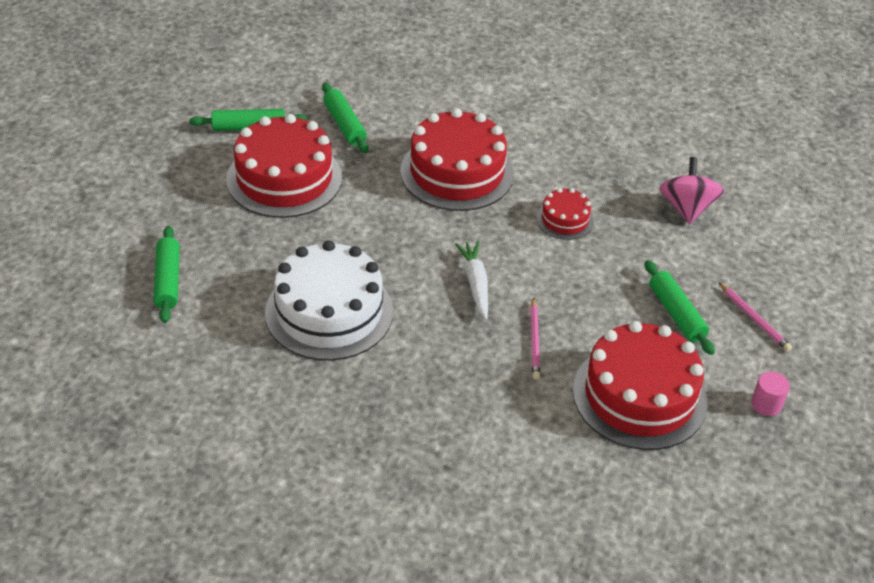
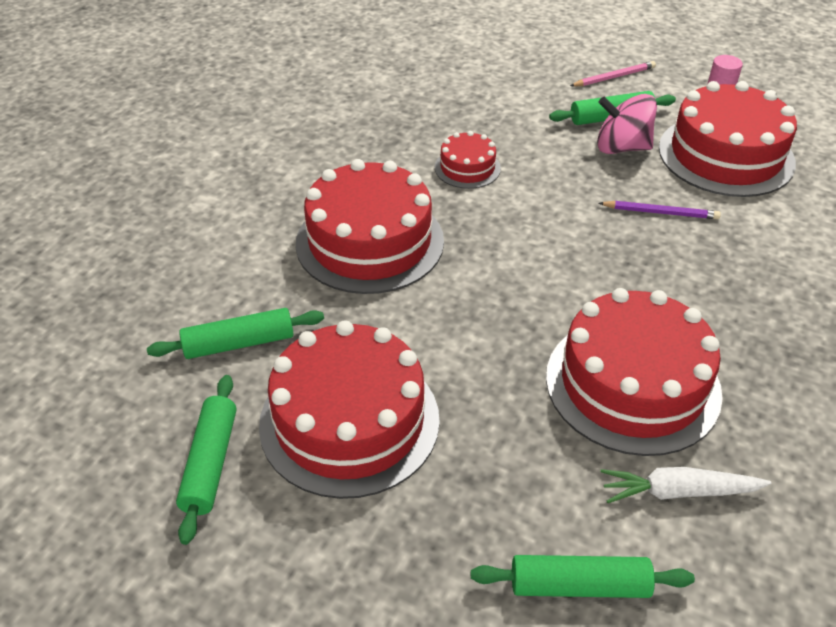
camera: 80 degrees left, 0 degrees up
white cake [265,240,393,361] -> red cake [546,288,723,456]
white carrot [455,241,488,320] -> white carrot moved to [600,467,771,503]
pink pencil [530,297,540,380] -> purple pencil [599,201,721,219]
pink spinning top [659,157,724,224] -> pink spinning top moved to [597,94,657,154]

